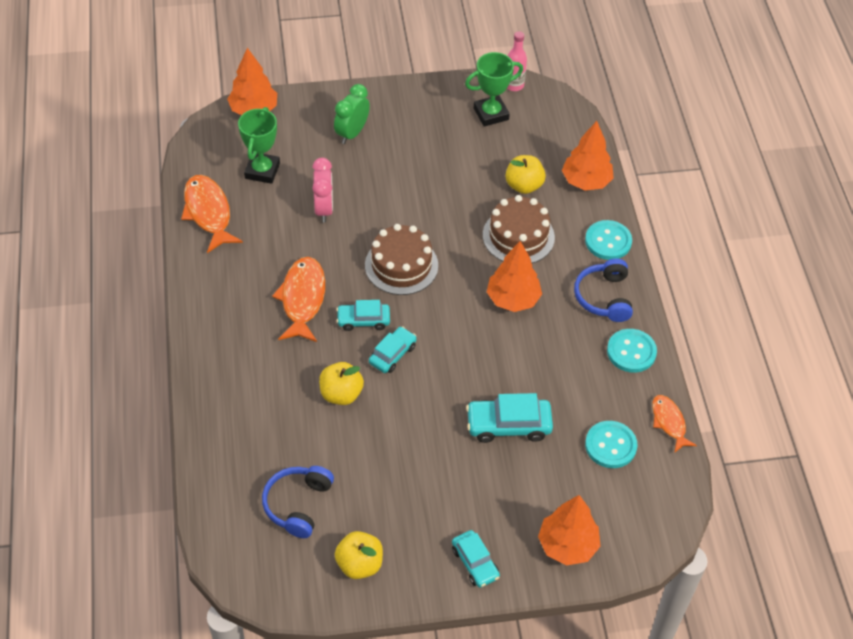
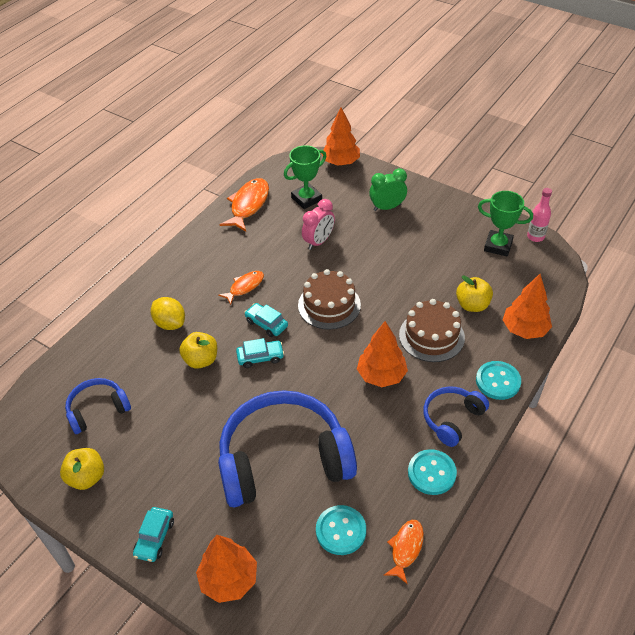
camera: 45 degrees right, 5 degrees down
orange fish [272,257,325,342] -> orange fish [218,271,264,305], size x0.61
turquoise car [466,393,553,443] -> blue headphones [218,390,357,507]
none -> yellow lemon [151,297,185,330]

